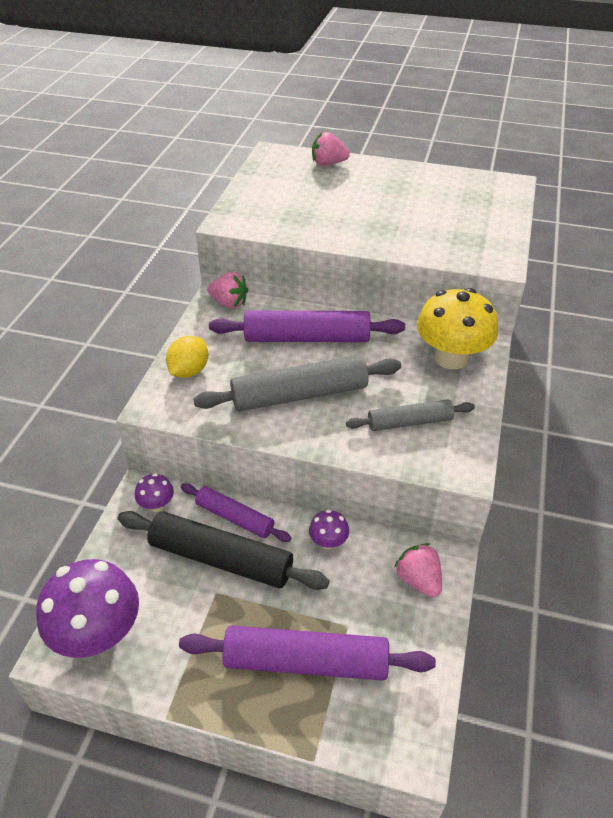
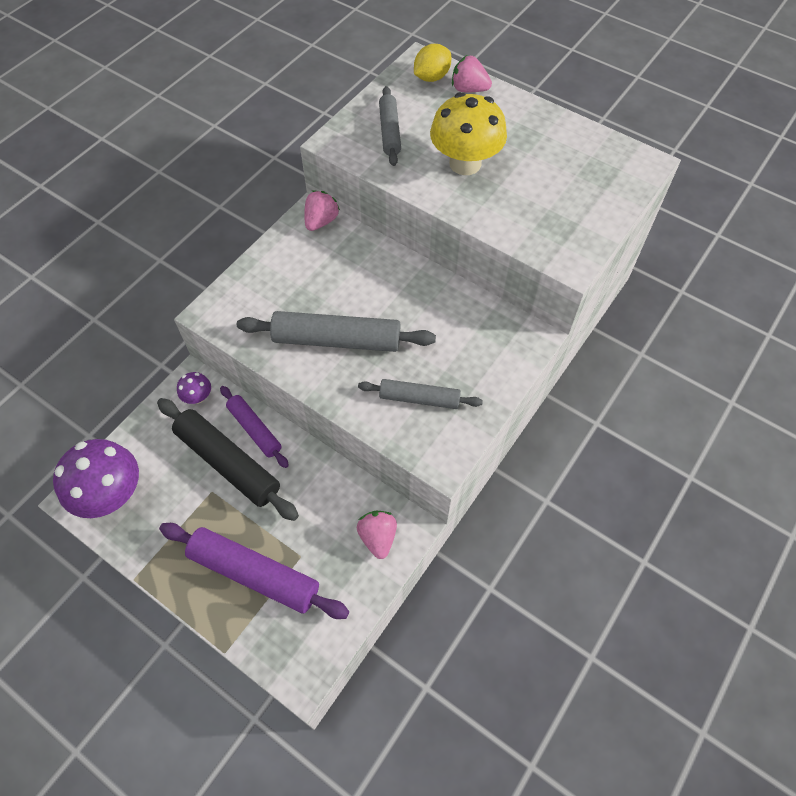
camera: 20 degrees right, 15 degrees up
yellow lemon [166,336,208,378] -> yellow lemon moved to [414,44,451,82]
pink strawberry [207,272,248,309] -> pink strawberry turned 105 degrees counterclockwise [304,191,340,231]
purple rolling pin [209,311,405,342] -> none
purple mushroom [309,510,349,549] -> none
yellow mushroom [417,288,498,370] -> yellow mushroom moved to [430,92,507,175]
none -> grey rolling pin [379,86,401,166]

